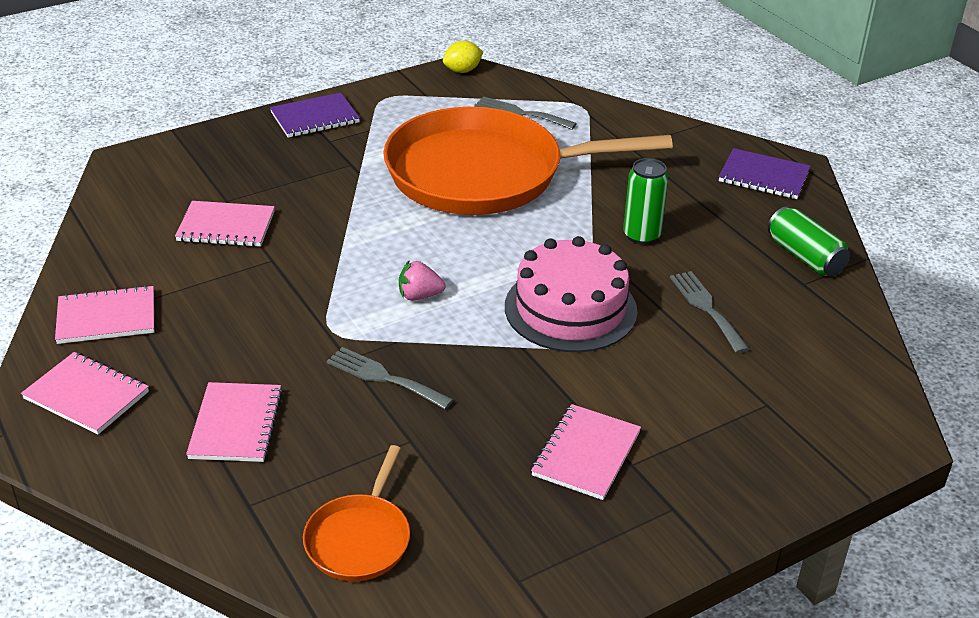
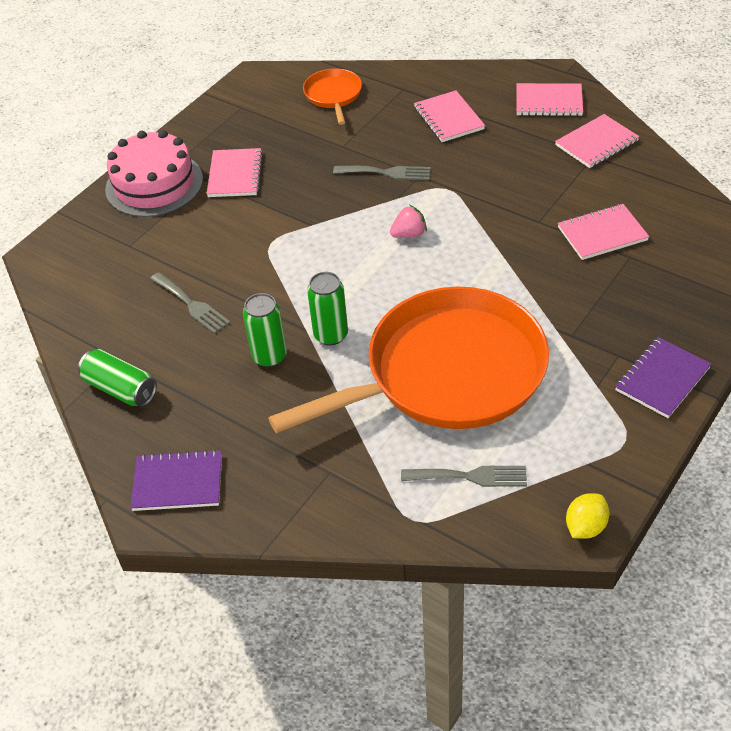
camera: 160 degrees right, 10 degrees up
pink cake [505,236,637,352] -> pink cake moved to [105,130,203,217]
none -> green can [307,272,348,346]

